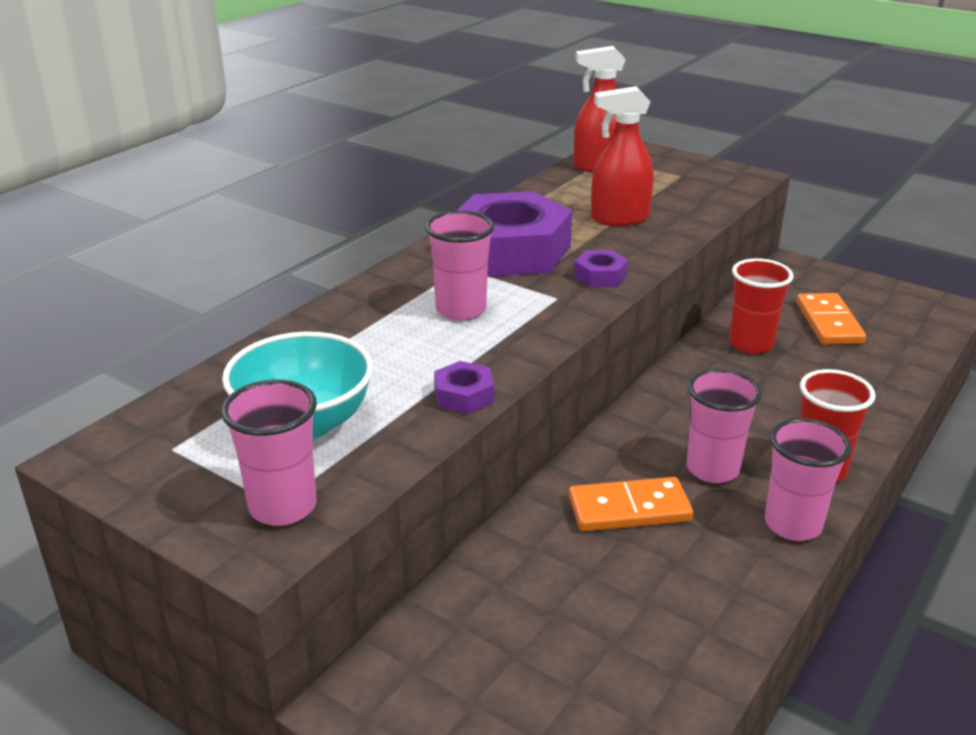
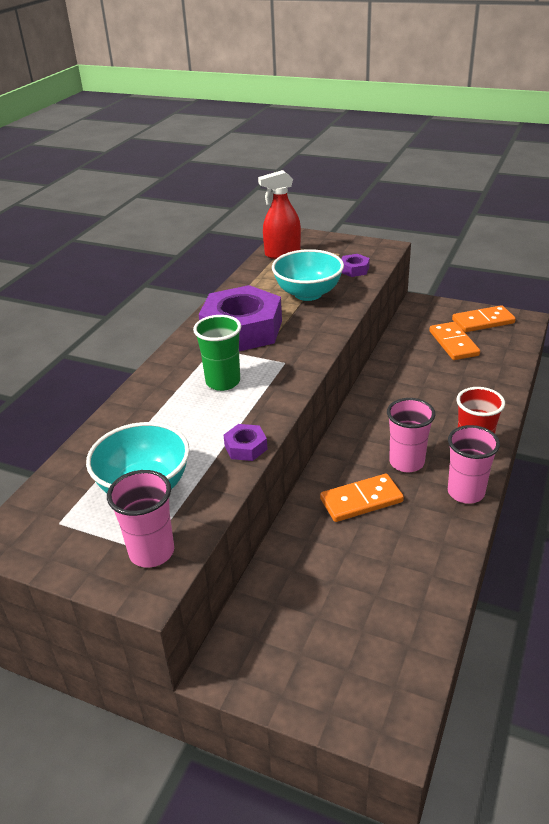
camera: 10 degrees left, 5 degrees up
pink cup [425,211,495,321] -> green cup [193,315,241,391]
purple nut [574,250,628,287] -> purple nut moved to [342,254,370,277]
red spray bottle [591,86,654,226] -> turquoise bowl [272,249,344,301]
red cup [729,258,794,354] -> none
none -> orange domino [452,305,516,332]

